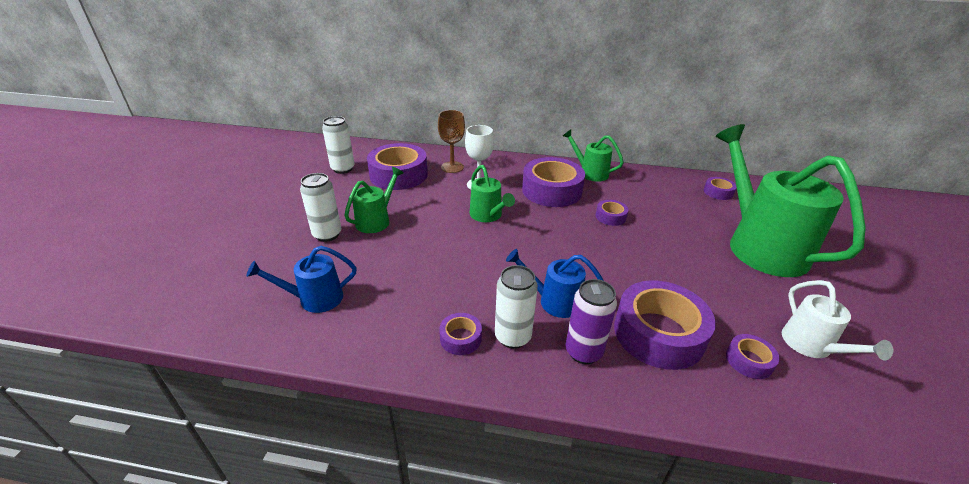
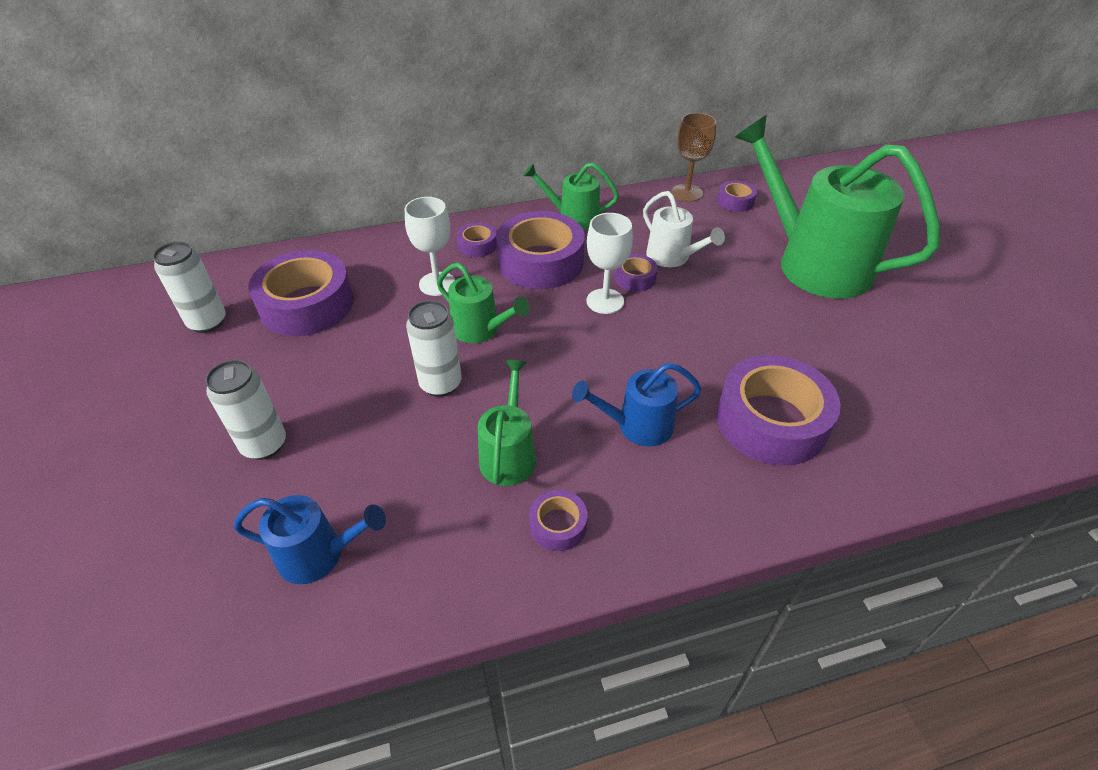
camera: 25 degrees left, 10 degrees up
blue watering can [246,246,357,313] -> blue watering can turned 135 degrees counterclockwise [234,495,386,584]
green watering can [344,167,403,233] -> green watering can moved to [478,360,536,486]
brown goblet [438,110,465,173] -> brown goblet moved to [671,113,716,202]
white can [495,265,538,349] -> white can moved to [406,300,462,397]
purple can [566,279,617,364] -> none
purple tape [726,334,780,379] -> purple tape moved to [457,222,497,257]
white watering can [782,280,893,360] -> white watering can moved to [643,191,725,267]
none -> white goblet [587,213,633,314]

